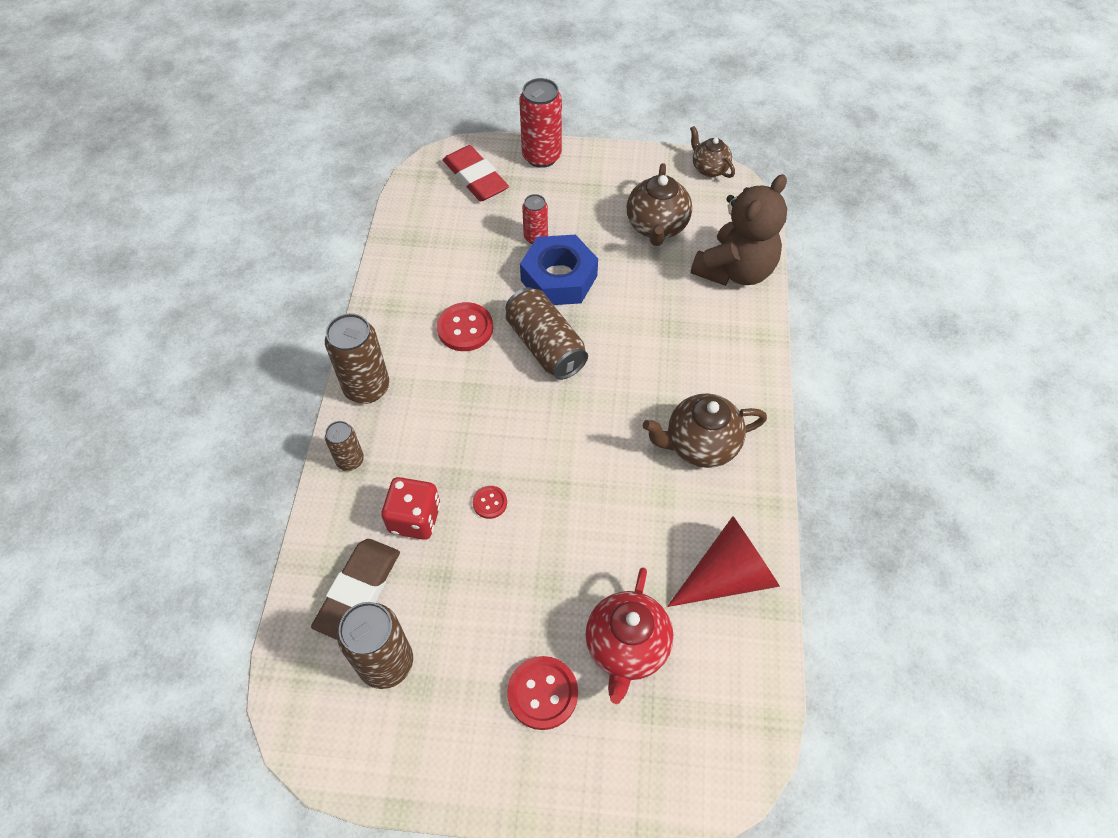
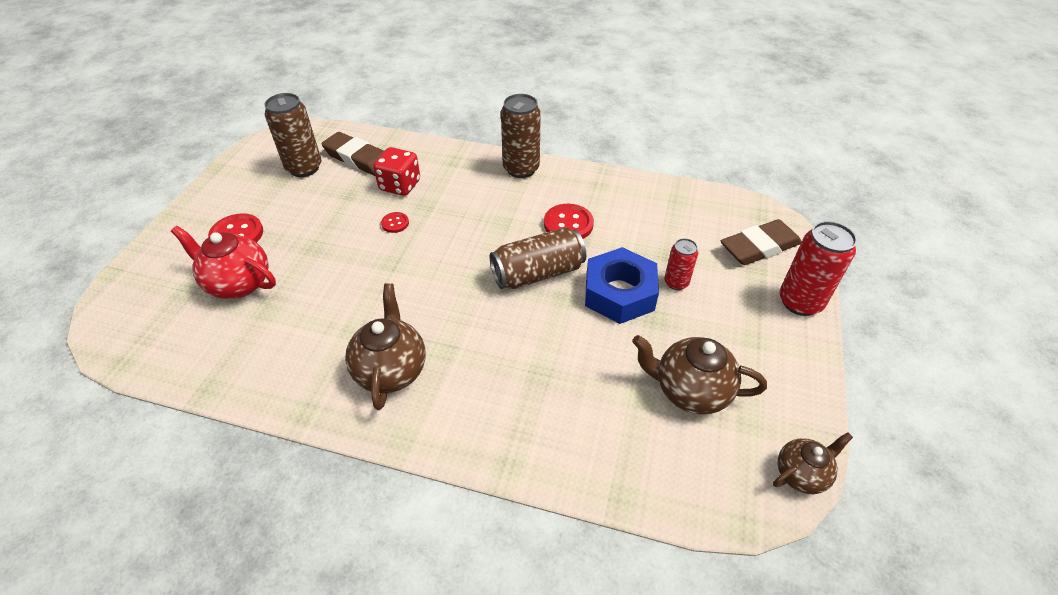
camera: 100 degrees right, 10 degrees down
brown can [325,421,364,471] -> none
red eraser [443,145,509,201] -> brown eraser [721,219,802,265]
red cone [667,516,780,607] -> none
brown teddy bear [691,174,787,286] -> none

